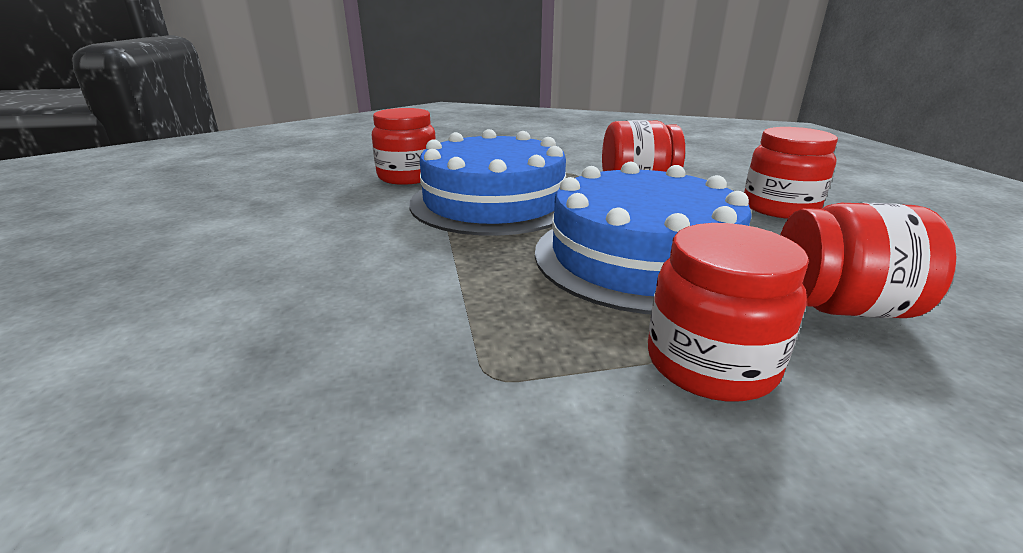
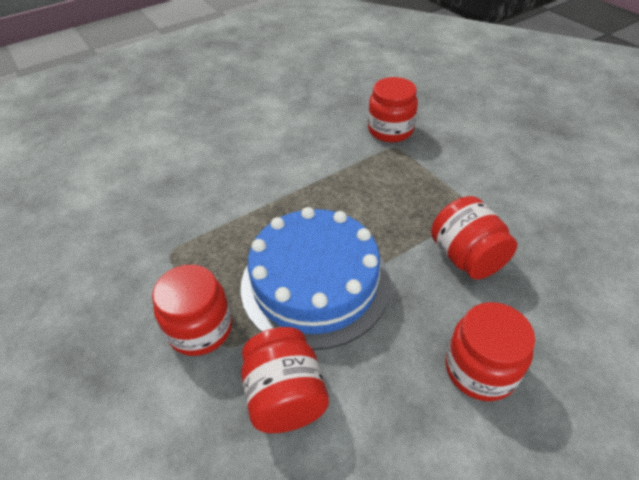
camera: 70 degrees right, 20 degrees up
blue cake [409,129,566,236] -> none

